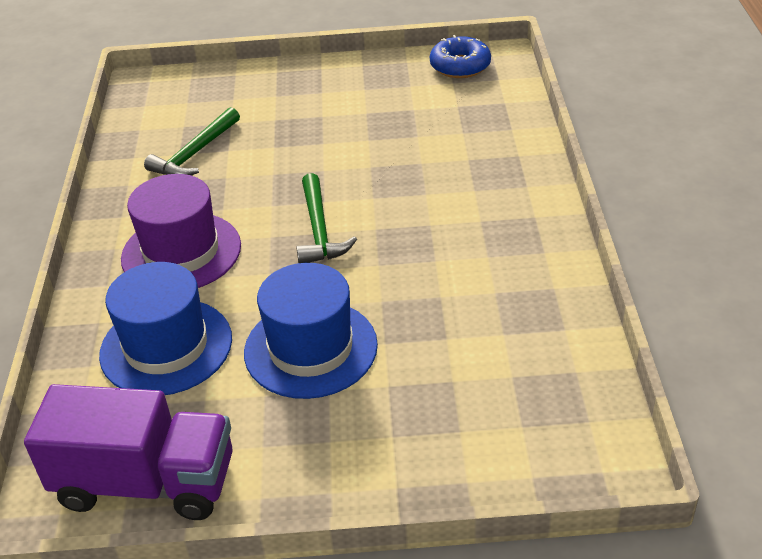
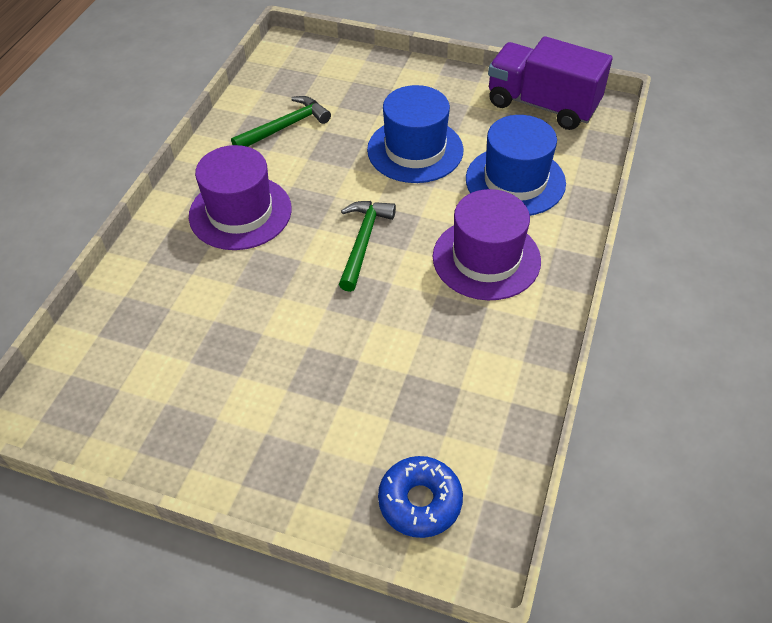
camera: 160 degrees left, 10 degrees up
green hammer [144,107,240,176] -> green hammer moved to [231,96,331,147]
blue donut [430,35,491,78] -> blue donut moved to [378,456,463,538]
none -> purple hat [189,145,292,250]

